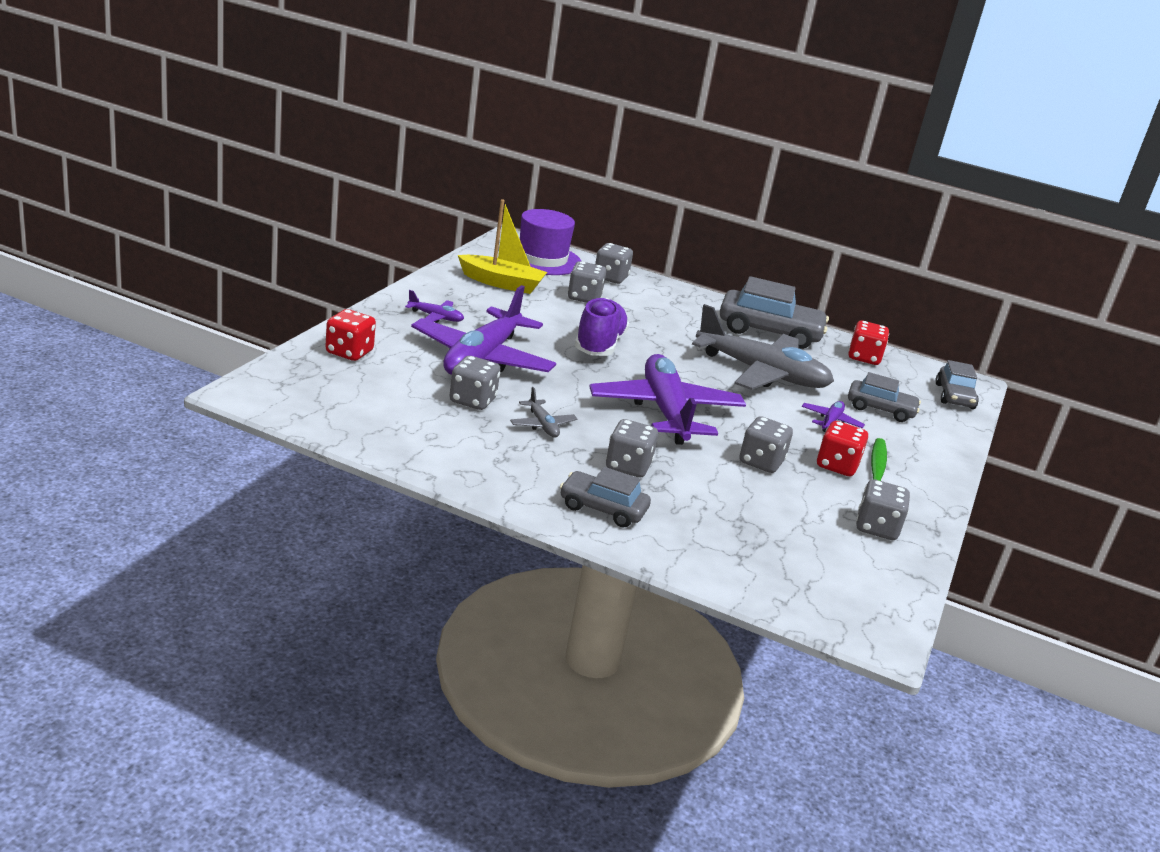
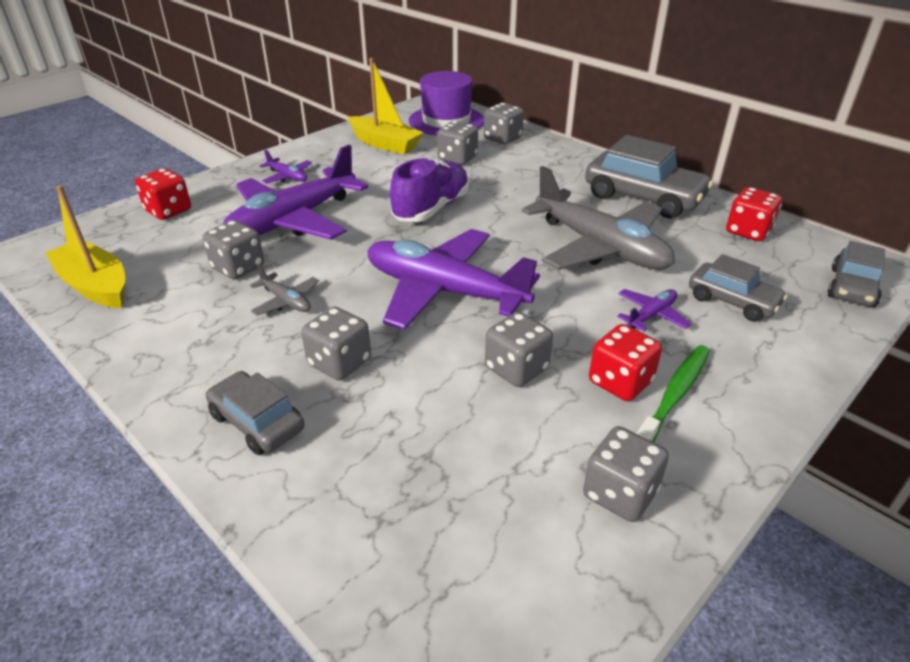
camera: 25 degrees right, 10 degrees up
grey plane [510,387,577,438] -> grey plane turned 45 degrees counterclockwise [250,264,319,315]
purple plane [589,354,746,445] -> purple plane turned 75 degrees counterclockwise [367,229,540,330]
none -> yellow boat [45,185,125,308]

